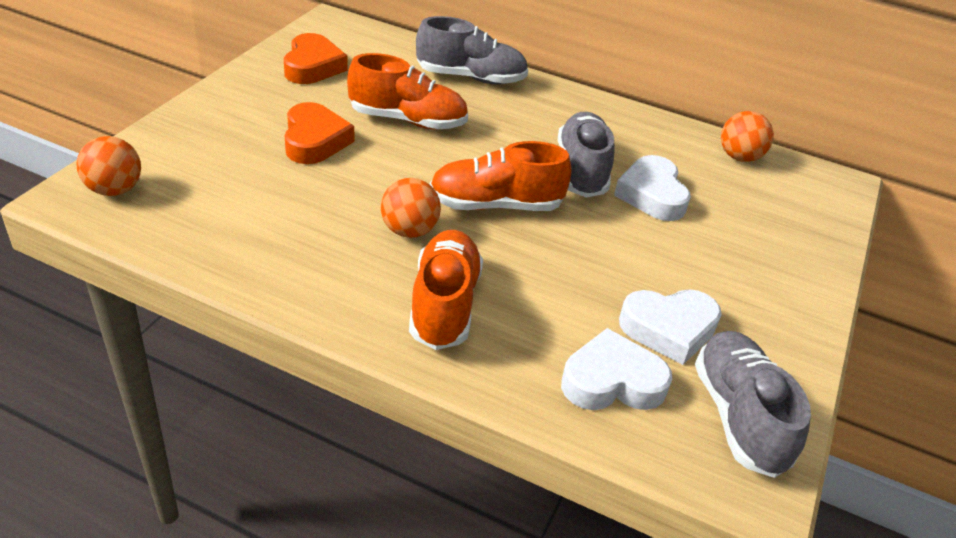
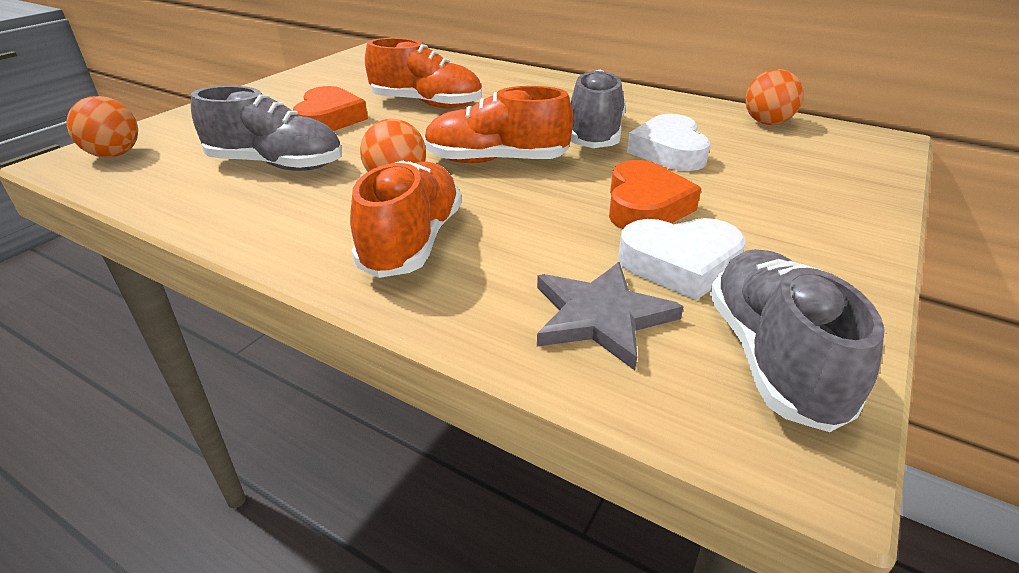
camera: 10 degrees right, 5 degrees down
orange heart [284,33,348,84] -> orange heart moved to [609,160,701,229]
grey shoe [416,16,528,84] -> grey shoe moved to [191,86,342,171]
white heart [561,328,672,410] -> grey star [537,262,684,370]

